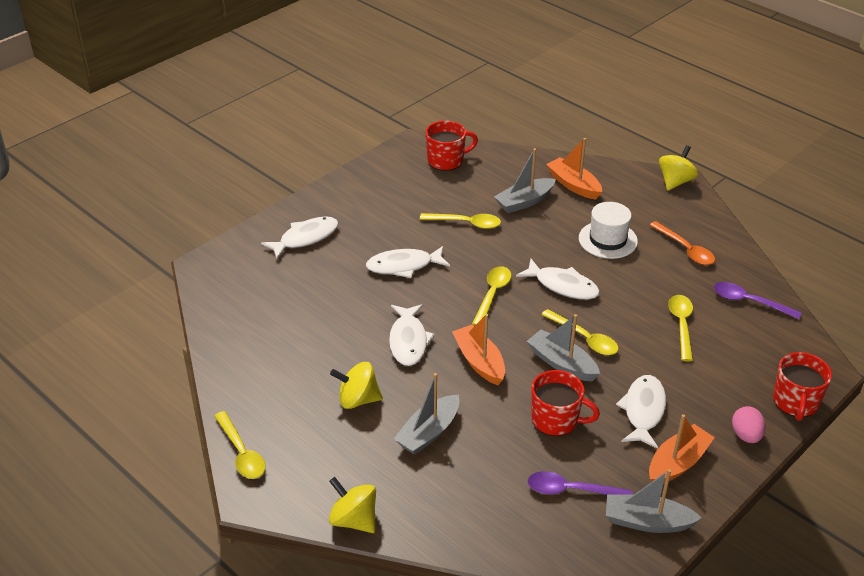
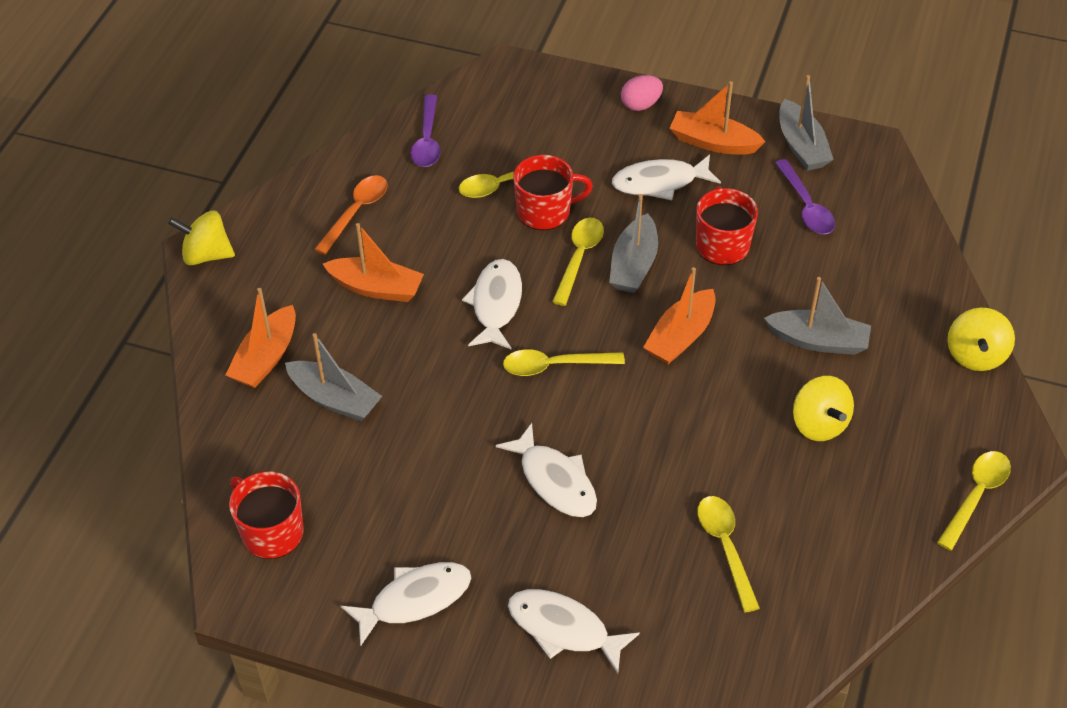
camera: 115 degrees left, 10 degrees up
white fish [389,304,435,366] -> white fish moved to [341,562,471,646]
yellow spoon [420,213,501,229] -> yellow spoon moved to [697,496,760,613]
white hat [579,202,638,259] -> orange boat [323,223,424,302]
red mug [773,352,832,421] -> red mug moved to [513,155,593,231]

